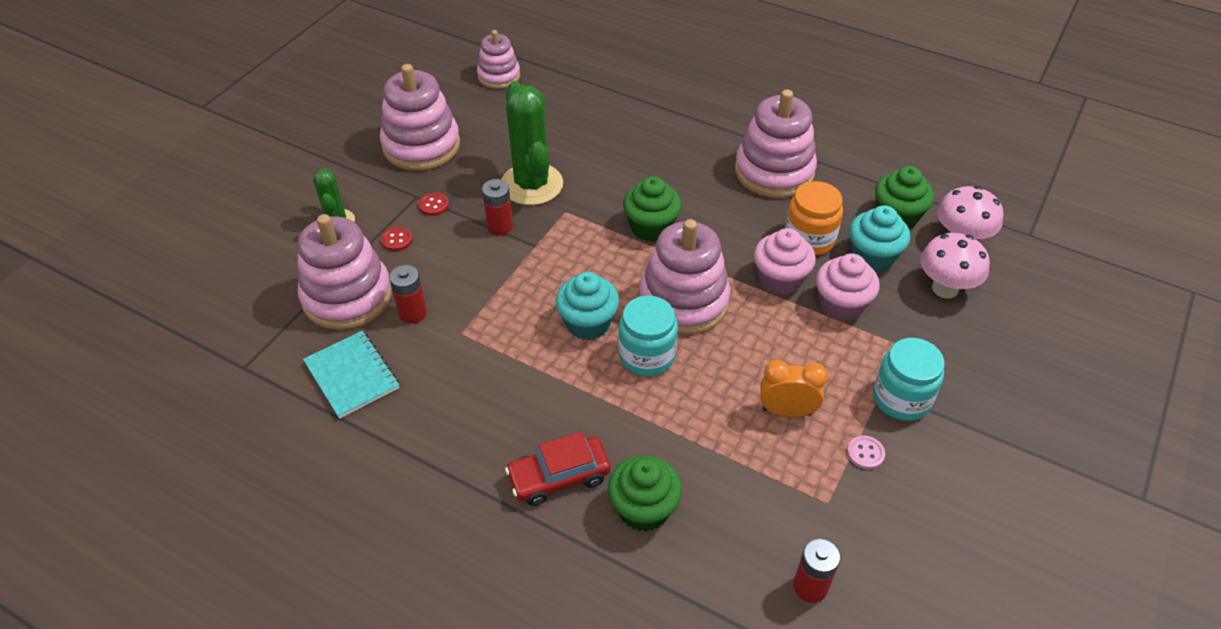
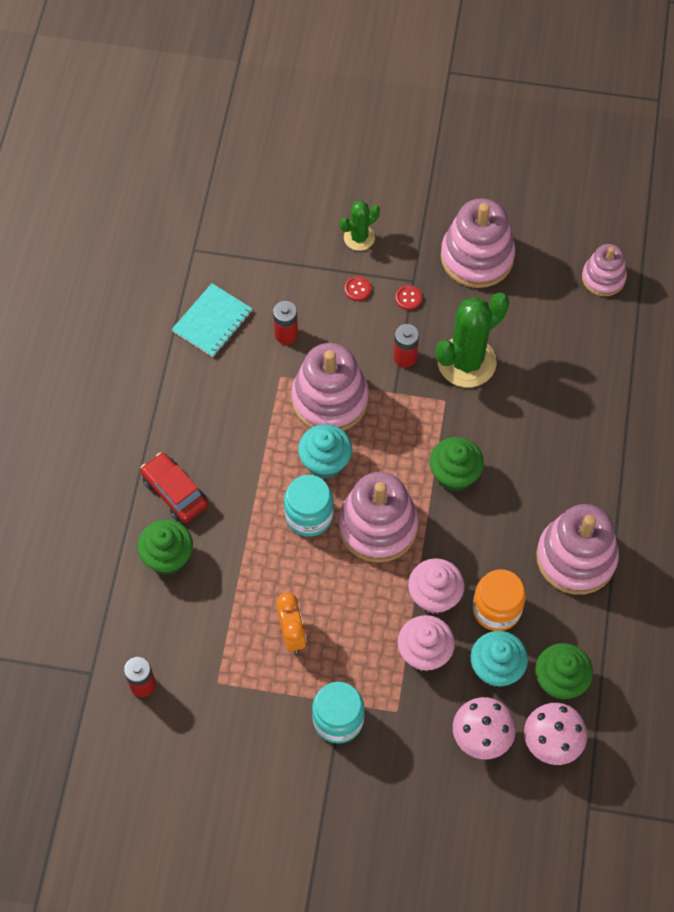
camera: 70 degrees right, 15 degrees up
pink stacking toy [298,214,392,330] -> pink stacking toy moved to [291,343,369,431]
pink button [847,435,885,469] -> none

